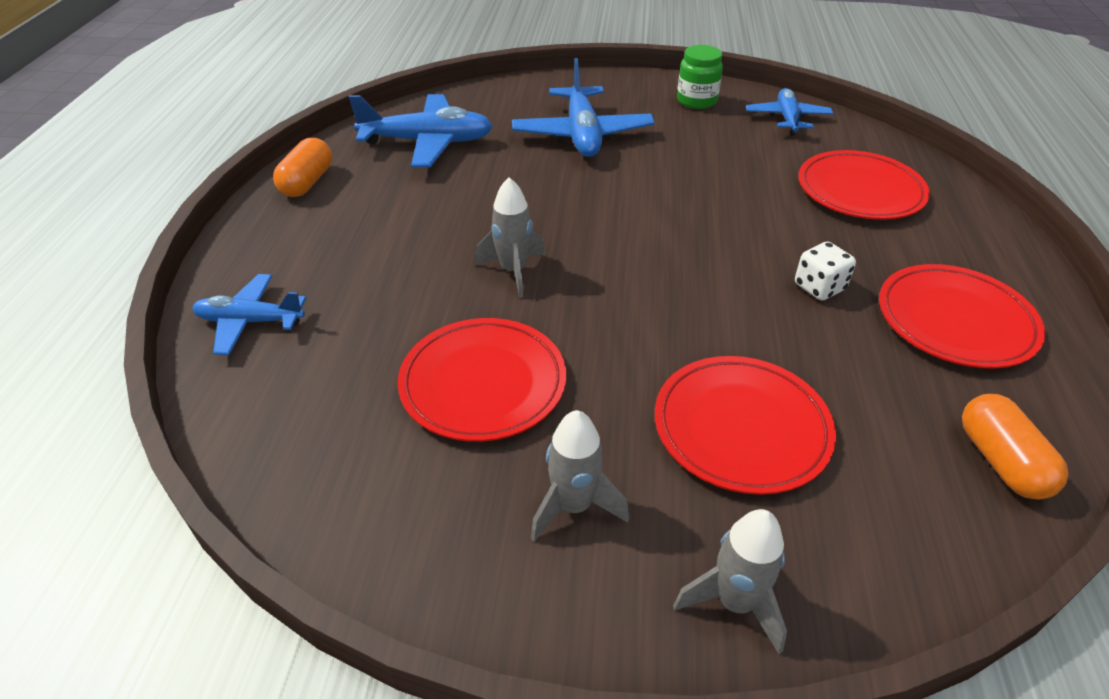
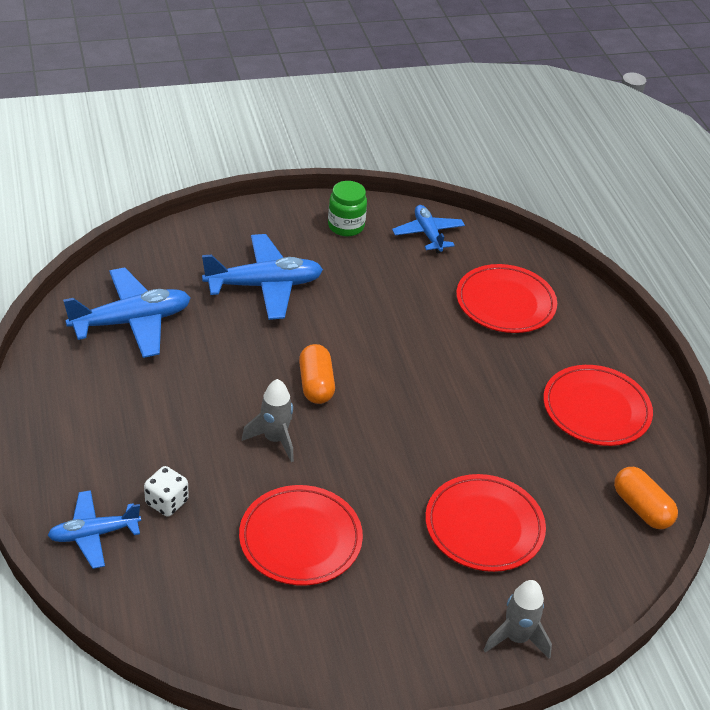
camera: 25 degrees left, 0 degrees up
orange capsule [273,138,332,197] -> orange capsule moved to [299,344,335,404]
blue plane [512,58,655,157] -> blue plane turned 75 degrees counterclockwise [202,234,323,320]
grey rocket [531,410,629,542] -> none
white dice [795,242,856,300] -> white dice moved to [144,466,189,517]

